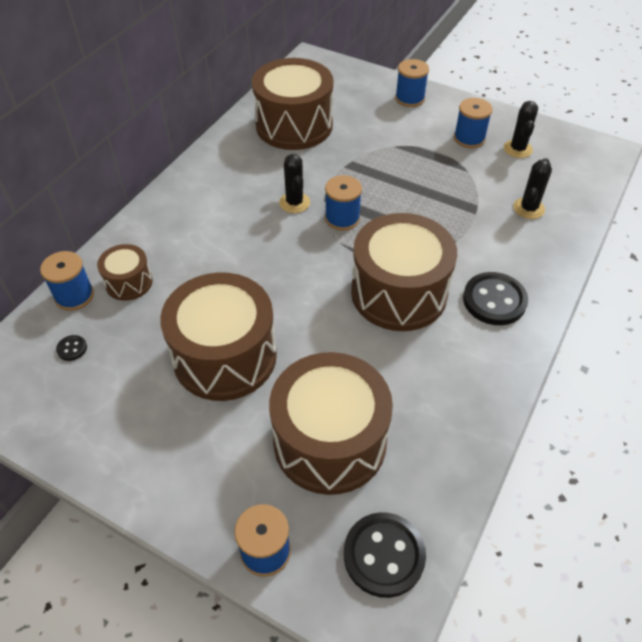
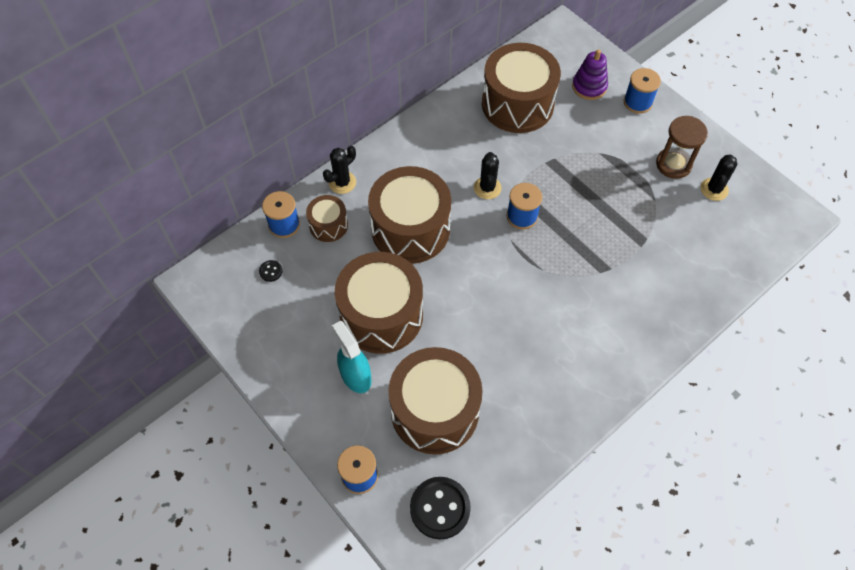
camera: 20 degrees right, 10 degrees up
brown drum [351,213,457,331] -> brown drum moved to [368,166,451,264]
blue spool [454,98,493,148] -> brown hourglass [656,116,708,179]
black button [463,272,528,325] -> none
black cactus [513,158,552,219] -> black cactus moved to [323,146,356,194]
none -> turquoise spray bottle [332,321,372,393]
none -> purple stacking toy [572,49,608,100]

